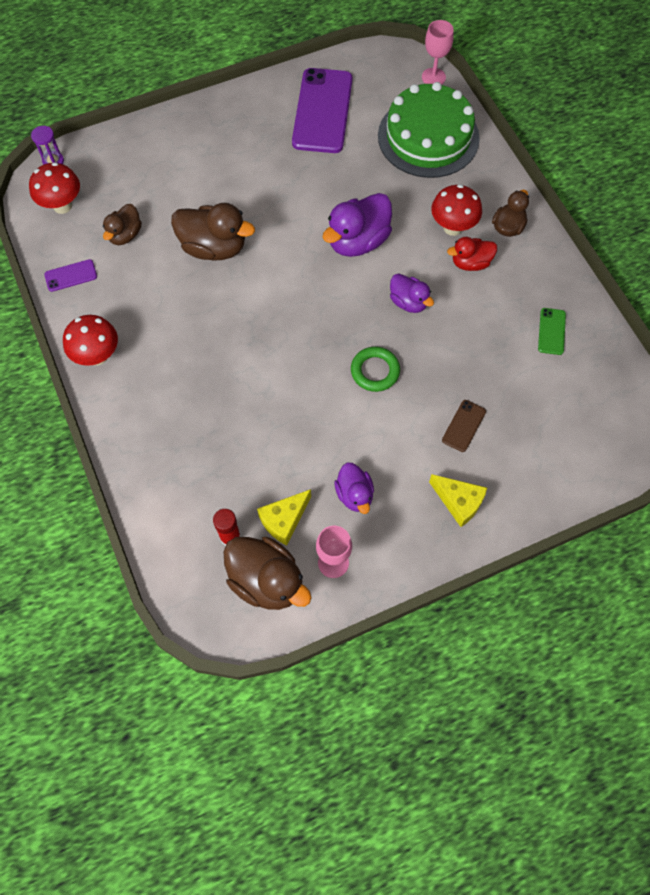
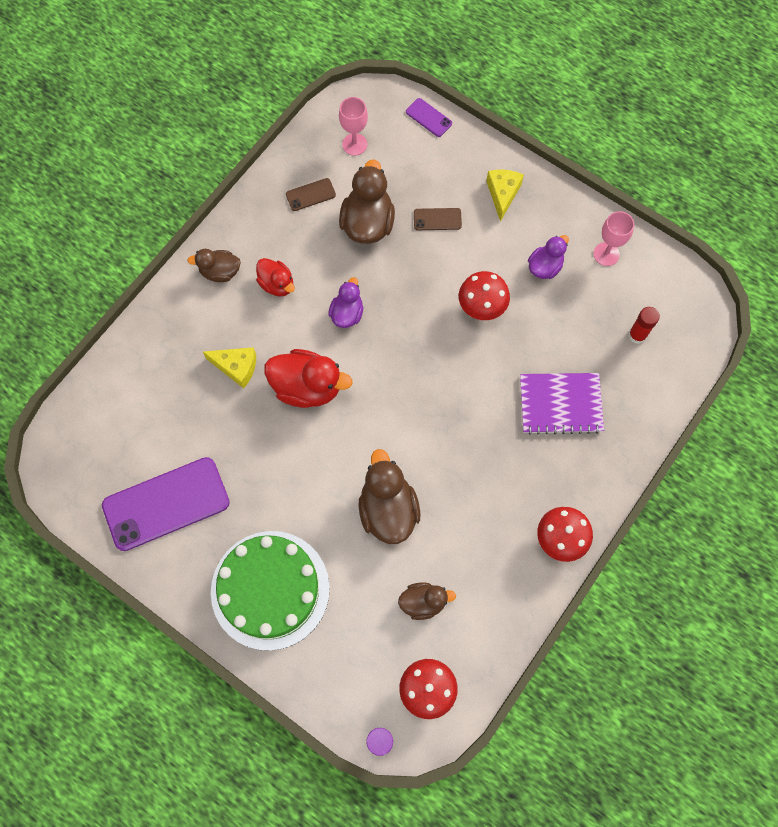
camera: 120 degrees left, 5 degrees up
purple phone [44,259,97,292] -> purple phone moved to [406,98,452,137]
brown duck [223,537,312,610] -> brown duck moved to [339,159,395,244]
yellow cheese [257,489,311,546] -> yellow cheese moved to [203,347,256,389]
purple duck [322,193,392,257] -> red duck [264,349,352,408]
green ring [351,347,400,392] -> none
green cake [378,82,480,178] -> green cake moved to [211,531,330,651]
pink goblet [422,20,454,85] -> pink goblet moved to [339,97,368,156]
red mushroom [431,184,482,236] -> red mushroom moved to [459,271,510,320]
green phone [538,308,566,355] -> brown phone [286,178,336,211]
none -> purple notebook [520,373,604,435]

